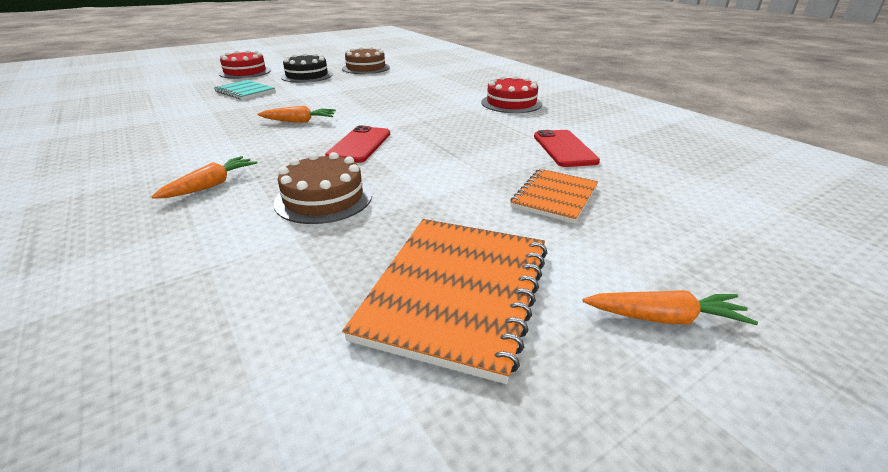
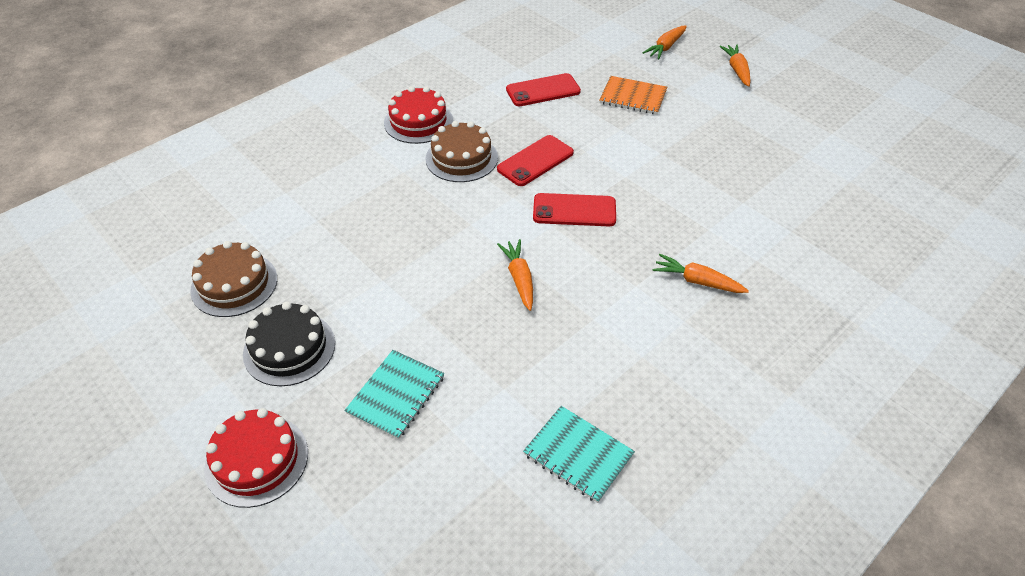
camera: 100 degrees left, 15 degrees up
brown cake [273,152,372,224] -> brown cake moved to [426,121,498,182]
orange notebook [342,219,547,384] -> none
none -> red phone [497,135,574,186]
none -> turquoise notebook [523,406,635,503]
none -> orange carrot [643,25,687,59]

